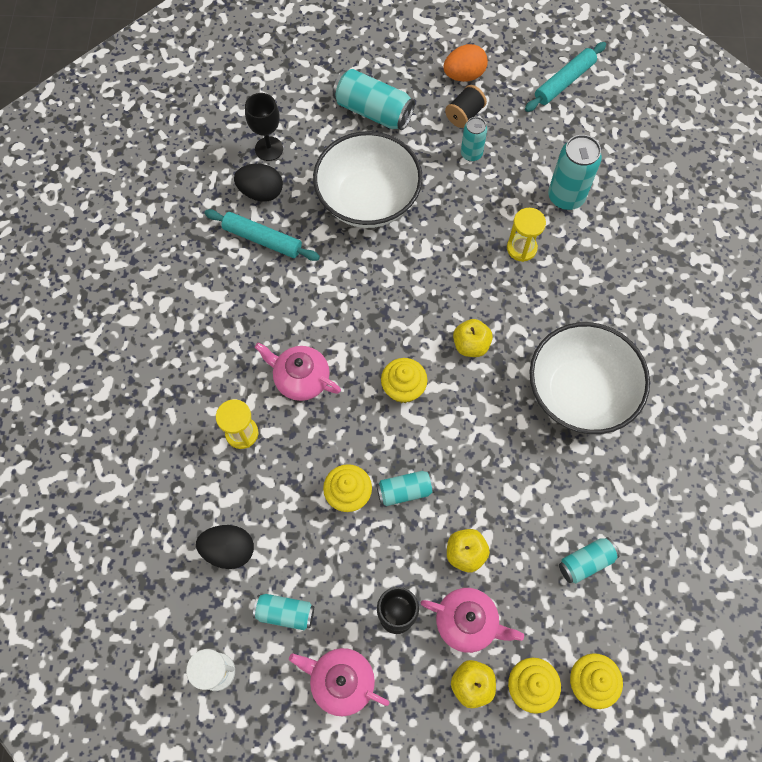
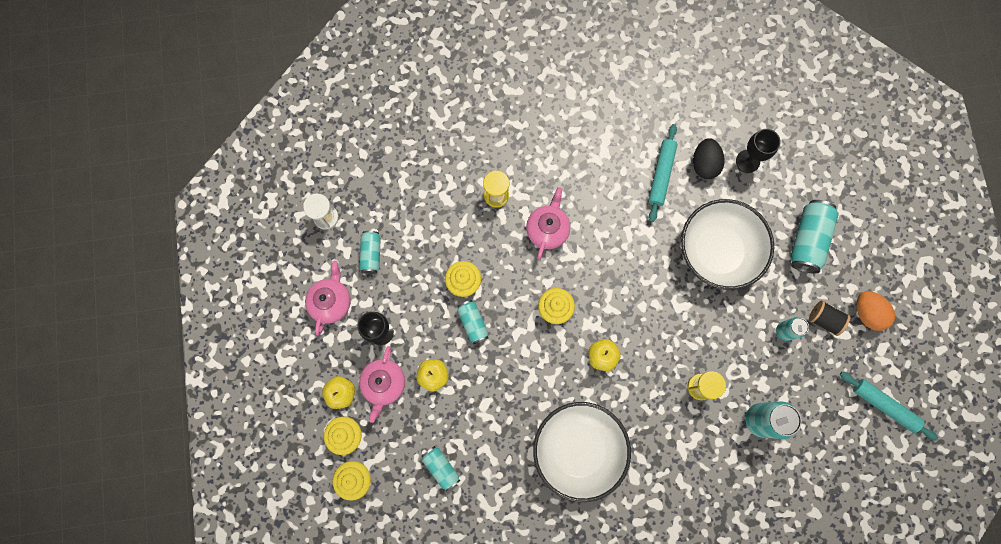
camera: 80 degrees right, 10 degrees up
black egg [196,525,254,569] -> none

